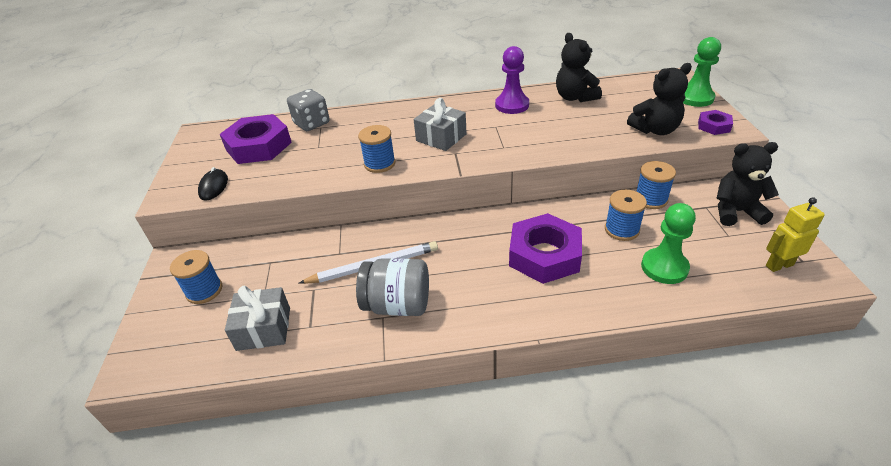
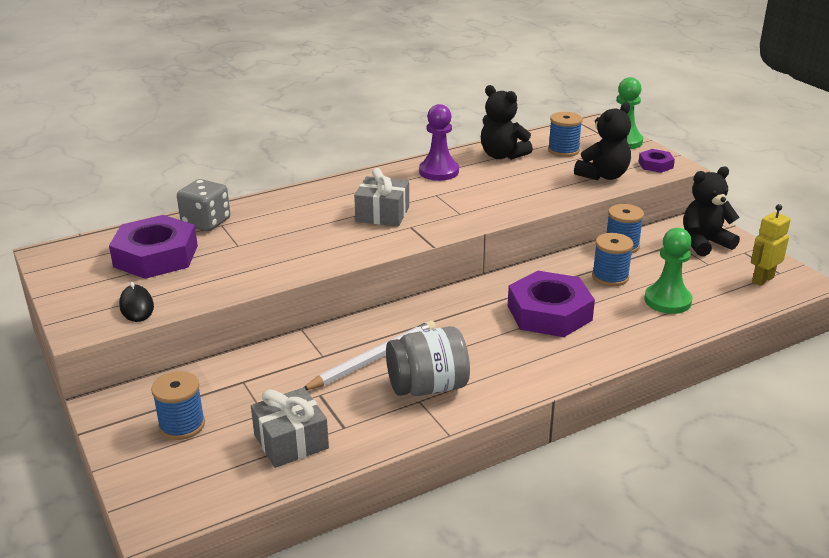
camera: 25 degrees left, 10 degrees down
blue spool [358,125,396,173] -> blue spool moved to [548,112,583,157]

